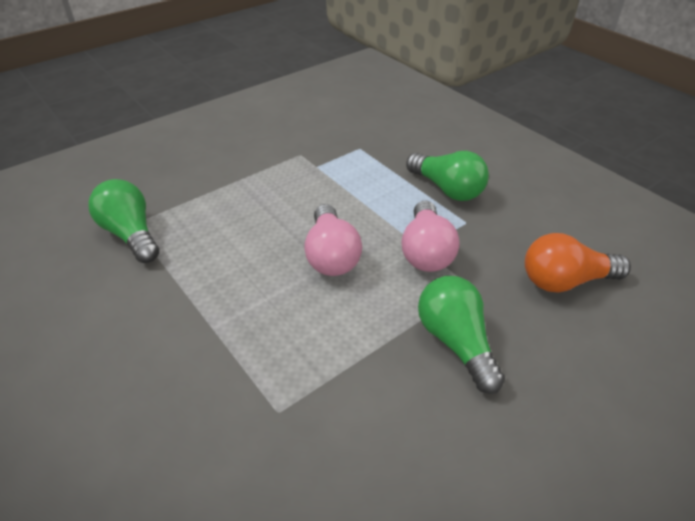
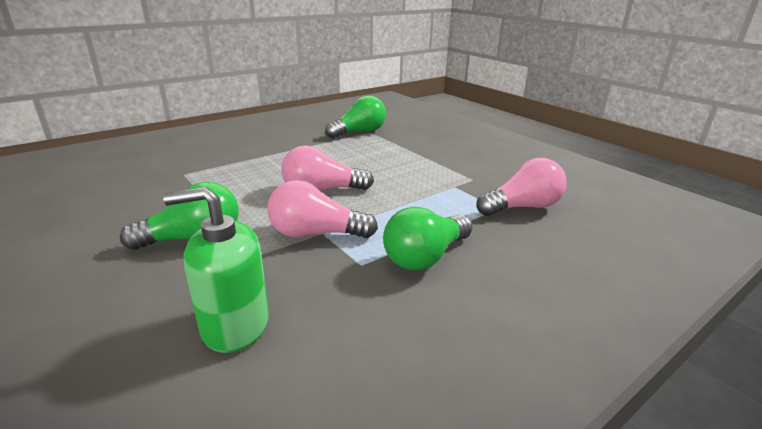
camera: 90 degrees right, 15 degrees down
orange light bulb [525,233,631,292] -> green soap dispenser [163,187,269,353]
none -> pink light bulb [476,158,567,216]

